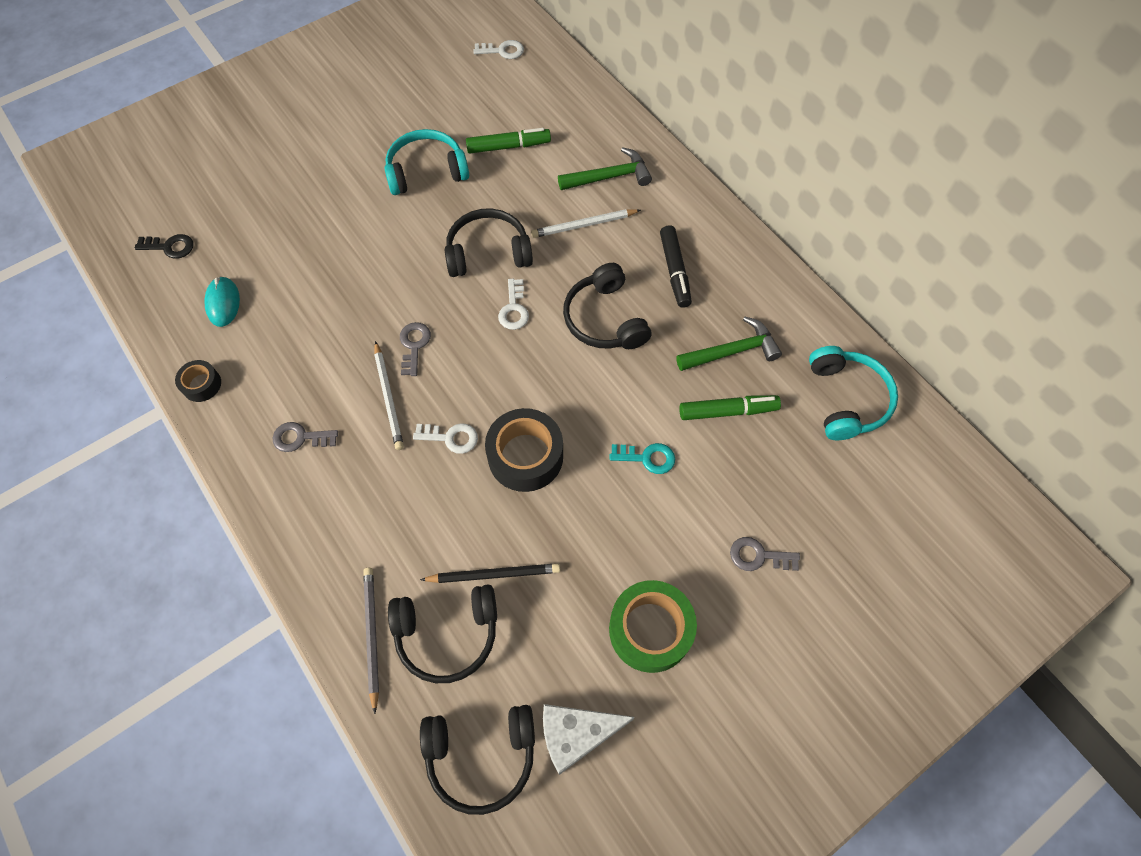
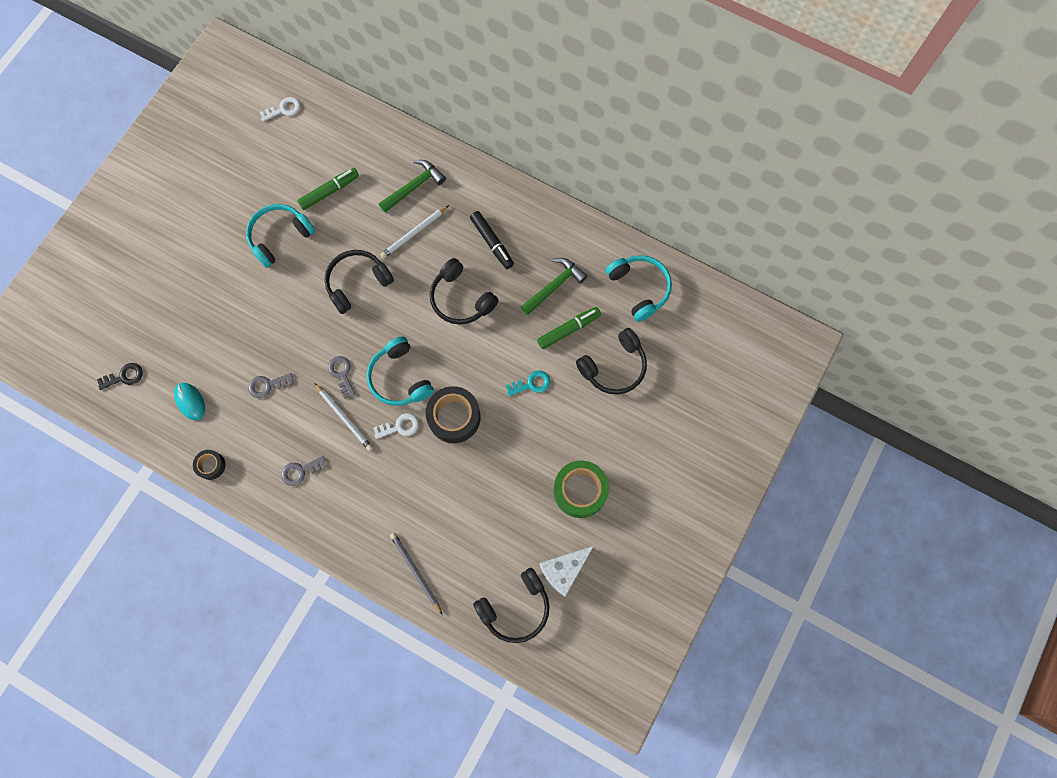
camera: 25 degrees left, 10 degrees up
black headphones [388,584,497,683] -> black headphones moved to [576,328,647,394]
black pencil [420,563,560,583] -> none
white key [498,279,529,330] -> none
grey key [730,537,800,571] -> grey key moved to [248,373,294,398]
none -> turquoise headphones [367,336,434,406]

